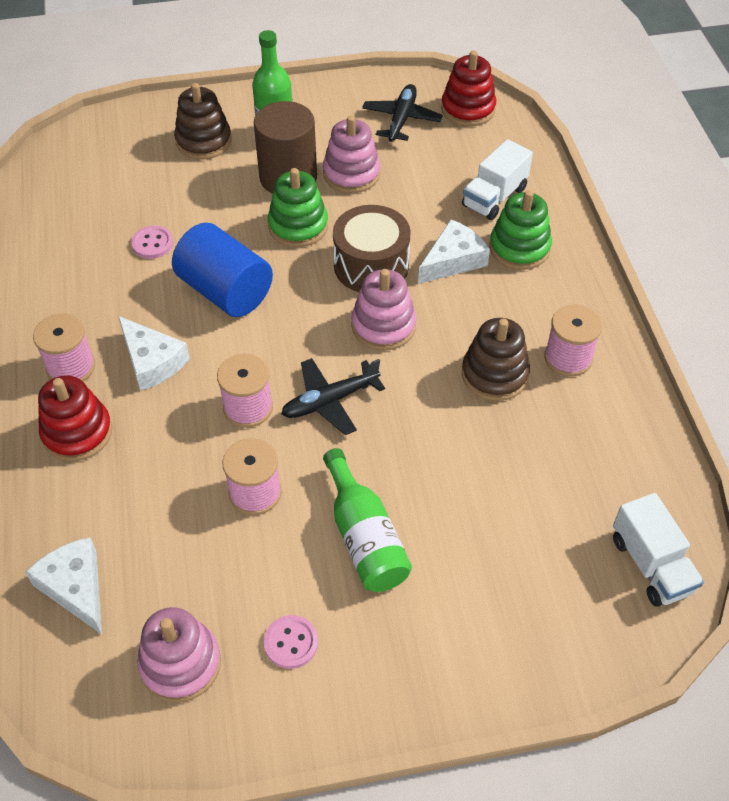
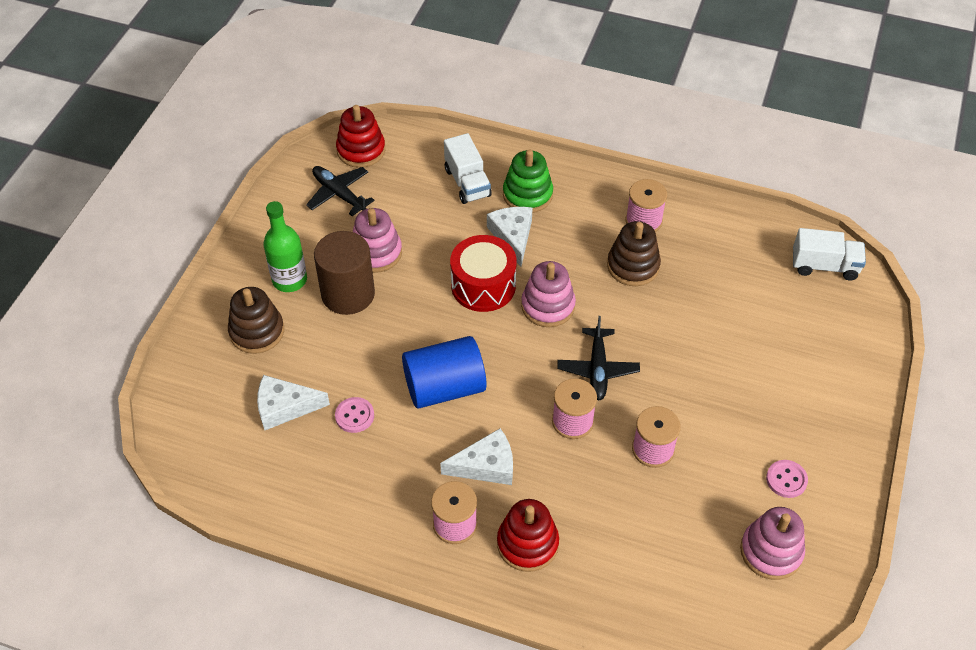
camera: 60 degrees left, 0 degrees up
white cheese [25,537,102,634] -> white cheese moved to [257,375,330,430]
green stacking toy [268,168,328,247] -> none
green bottle [323,448,412,592] -> none
brown drum [333,205,411,292] -> red drum [450,235,517,312]

